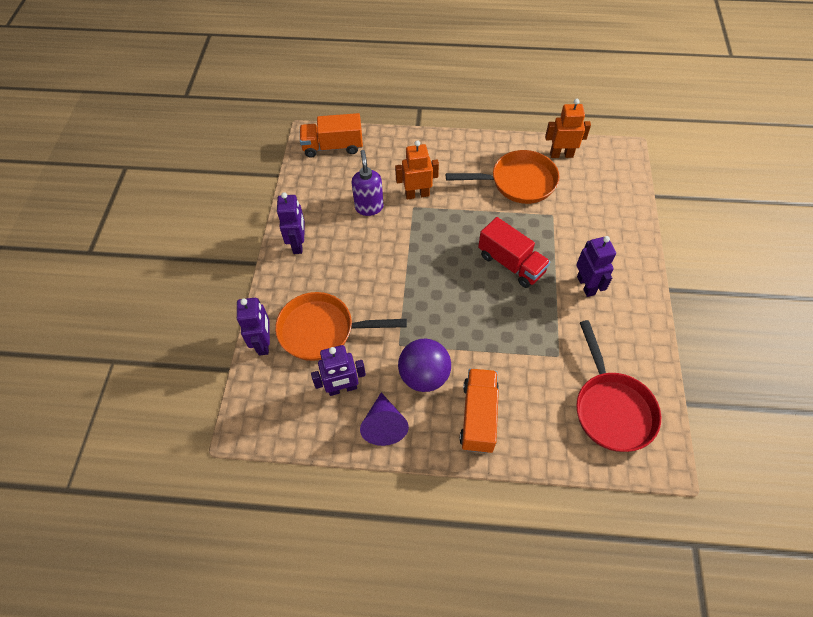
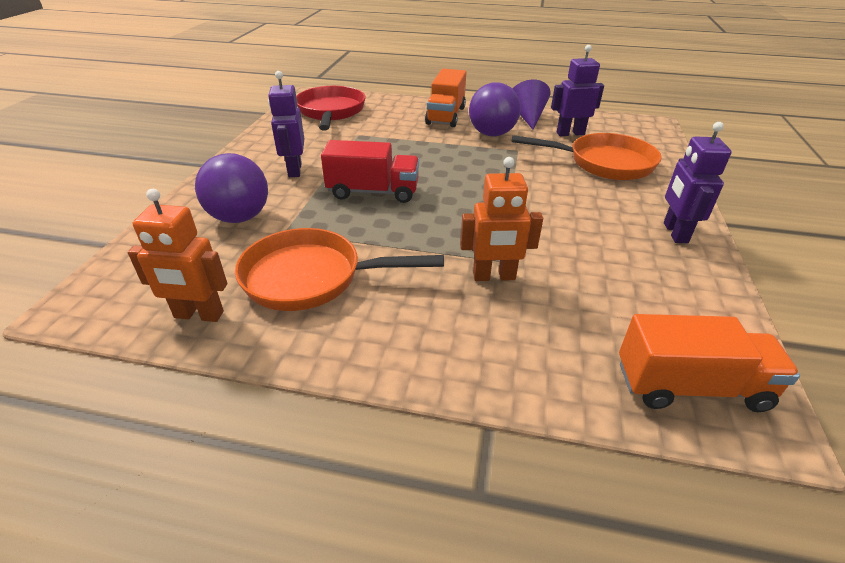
camera: 175 degrees left, 20 degrees down
purple robot [237,298,270,356] -> none
purple soap dispenser [352,150,383,216] -> none
red truck [478,217,550,288] -> red truck turned 135 degrees clockwise [321,140,419,203]
none -> purple ball [195,153,268,223]

